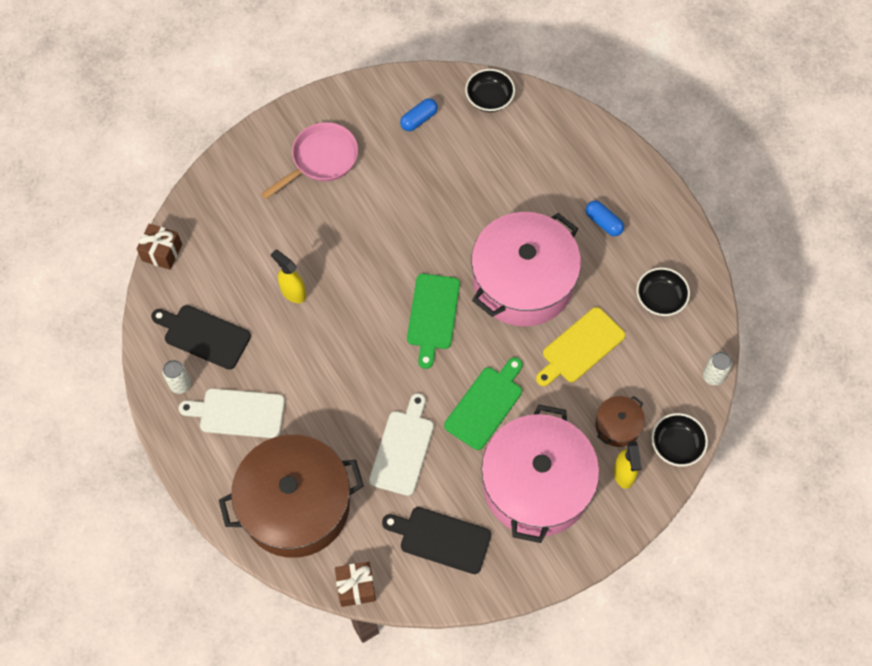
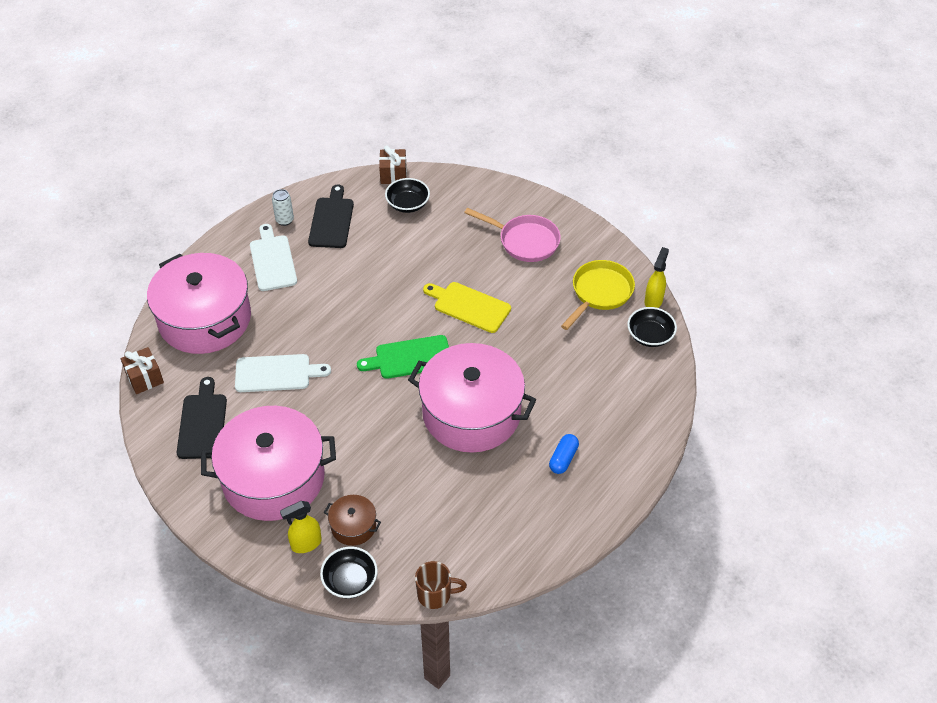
camera: 70 degrees right, 15 degrees down
brown pot [219,435,364,558] -> pink pot [147,253,251,354]
yellow spray bottle [271,250,306,303] -> yellow spray bottle moved to [645,247,669,308]
blue capsule [400,98,438,131] -> yellow pan [561,260,635,330]
green cutting board [444,357,522,450] -> none
yellow cutting board [536,307,625,386] -> yellow cutting board moved to [423,282,511,333]
black bowl [636,267,690,316] -> black bowl moved to [385,178,430,213]
white can [703,352,732,385] -> brown mug [415,561,467,609]

